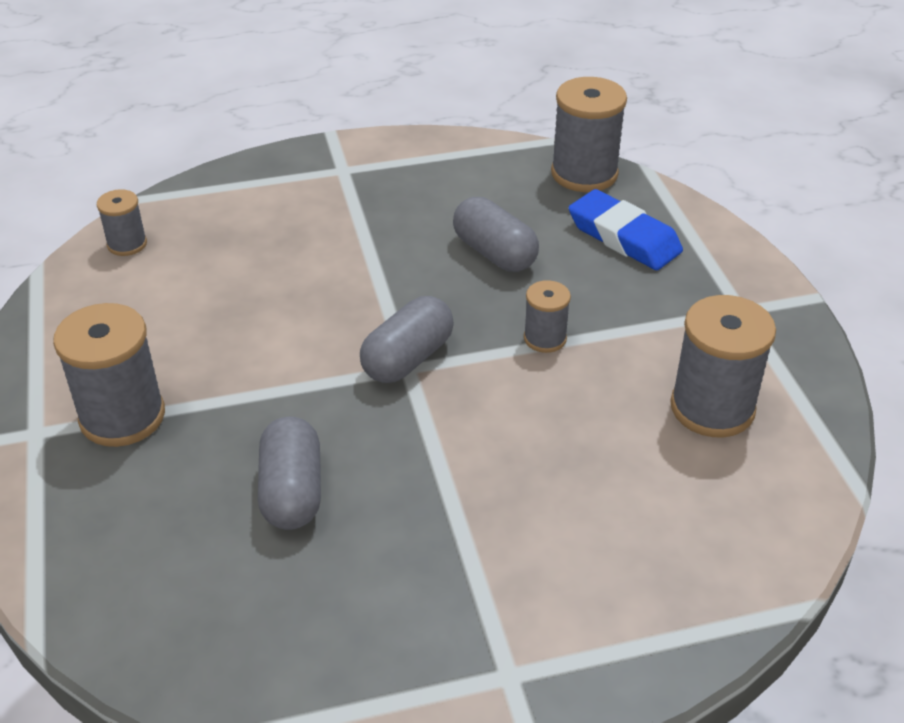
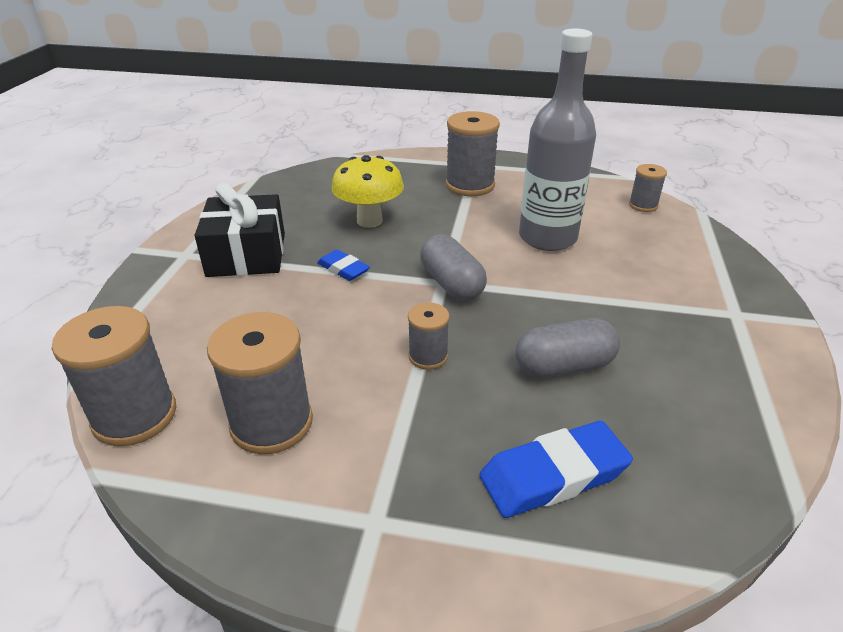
camera: 115 degrees right, 5 degrees down
grey capsule [258,416,321,530] -> yellow mushroom [331,155,404,228]
grey spool [551,77,627,192] -> grey spool moved to [52,306,176,446]
none -> black gift [195,183,285,277]
none -> blue eraser [317,249,370,281]
none -> grey bottle [519,28,596,251]

